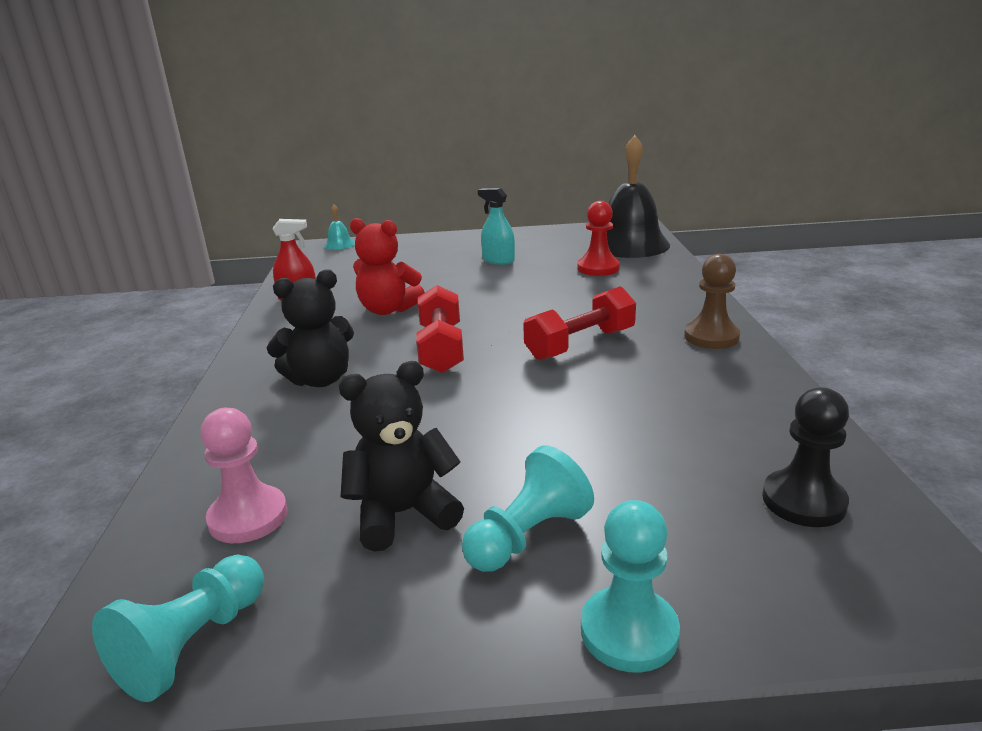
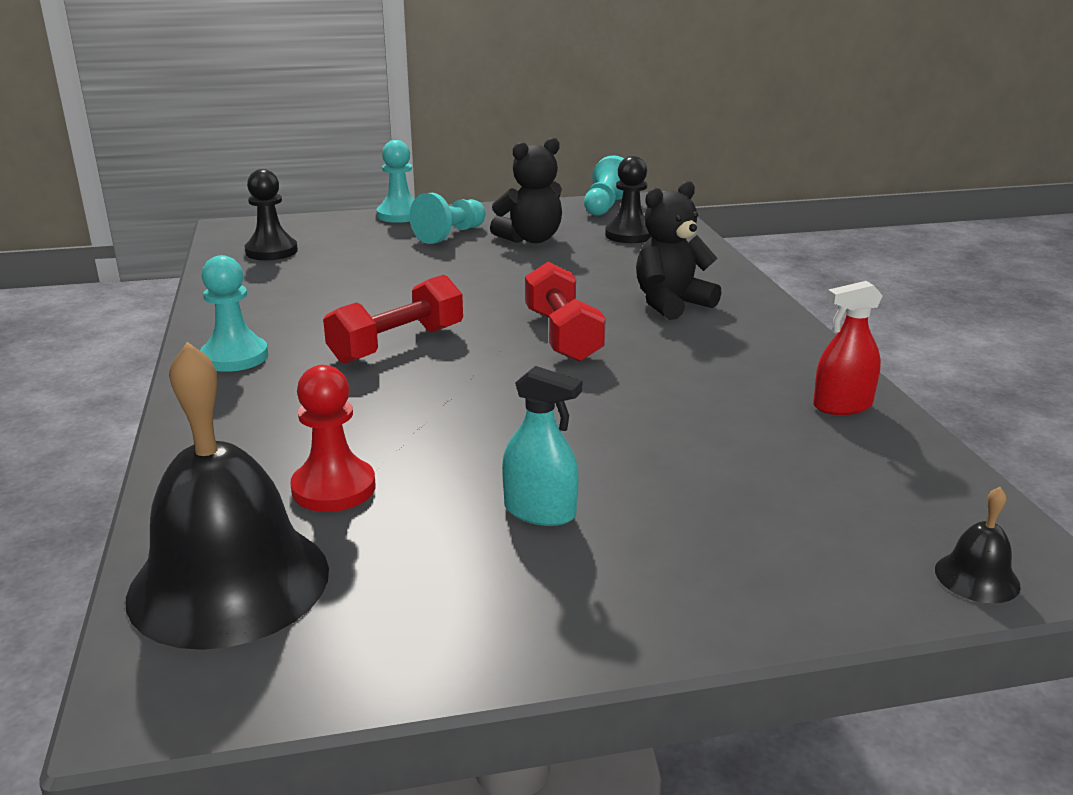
camera: 170 degrees right, 0 degrees up
pink pawn [201,408,288,543] -> black pawn [605,156,652,243]
turquoise bell [324,204,355,250] -> black bell [935,487,1021,603]
red teddy bear [350,218,425,315] -> none
brown pawn [684,254,740,349] -> turquoise pawn [200,255,268,372]

